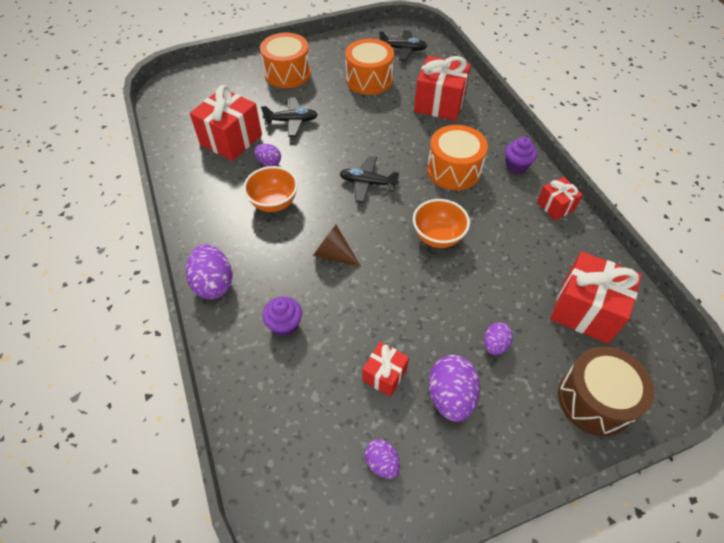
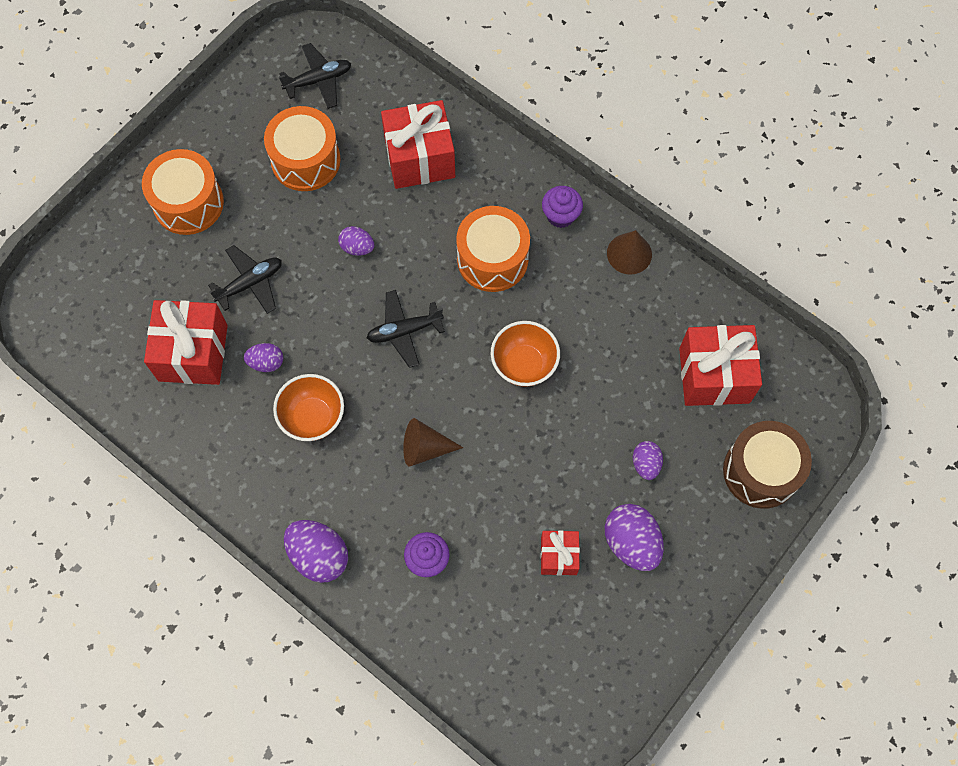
camera: 30 degrees left, 15 degrees up
purple egg [365,439,400,479] -> purple egg moved to [338,226,374,256]
red gift [537,177,583,220] -> brown cone [607,230,652,275]

